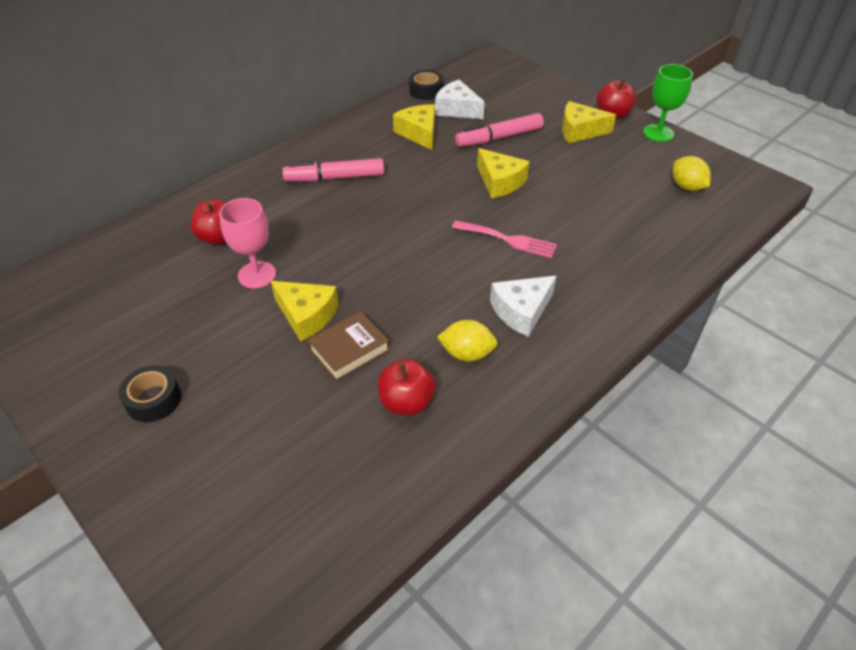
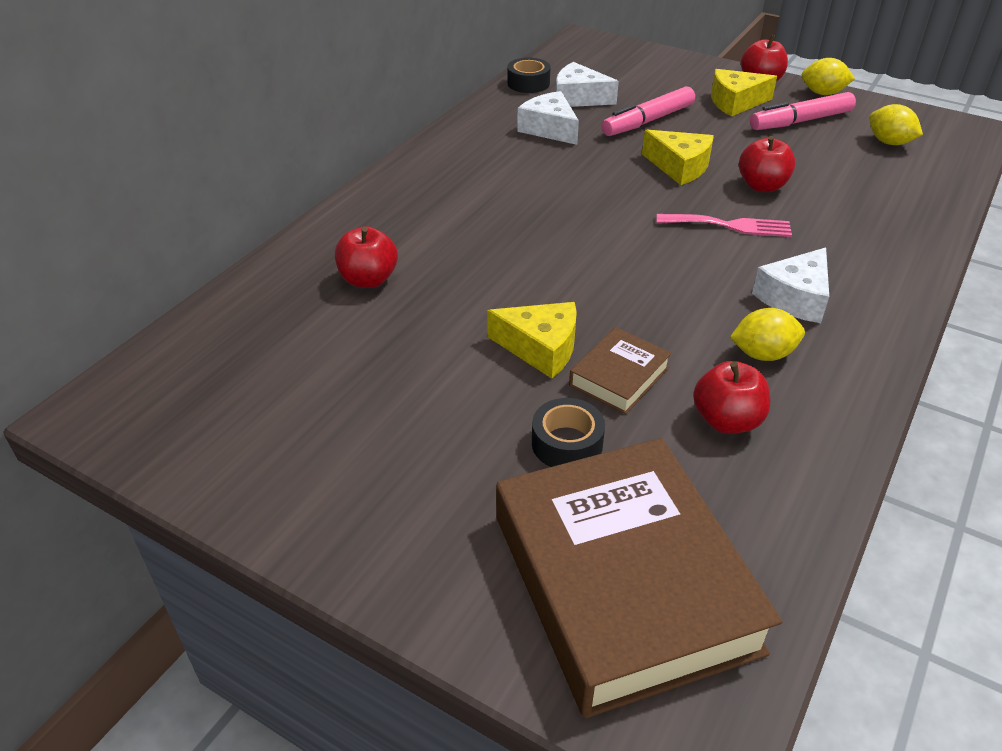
camera: 15 degrees left, 5 degrees down
black tape [119,365,181,422] -> black tape moved to [532,398,605,467]
pink goblet [219,198,276,288] -> none
pink marker [282,158,384,181] -> pink marker moved to [750,92,856,130]
yellow cheese [393,104,435,150] -> white cheese [517,91,579,145]
green goblet [643,64,693,142] -> yellow lemon [801,58,855,95]
none -> brown book [496,438,783,718]
none -> red apple [739,136,796,192]

